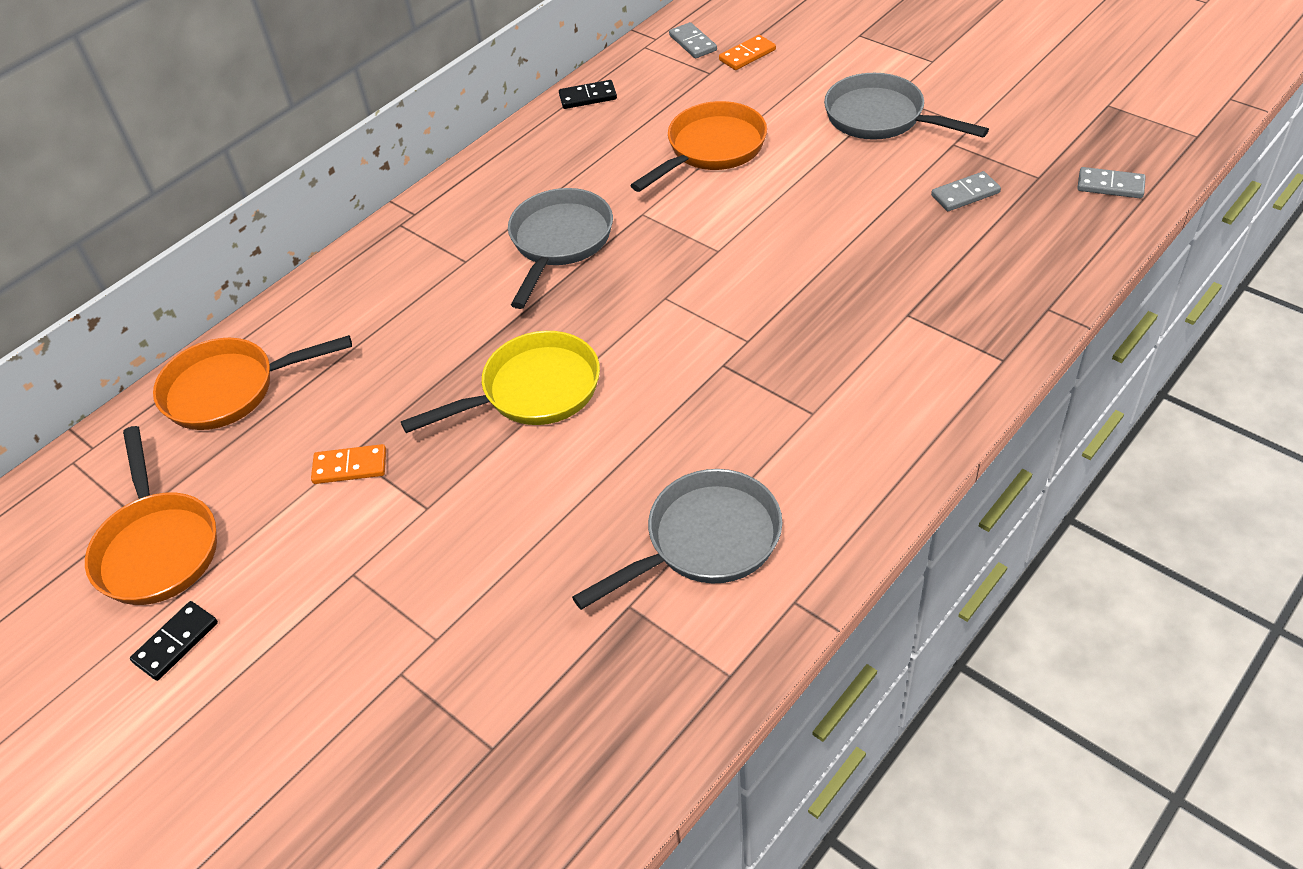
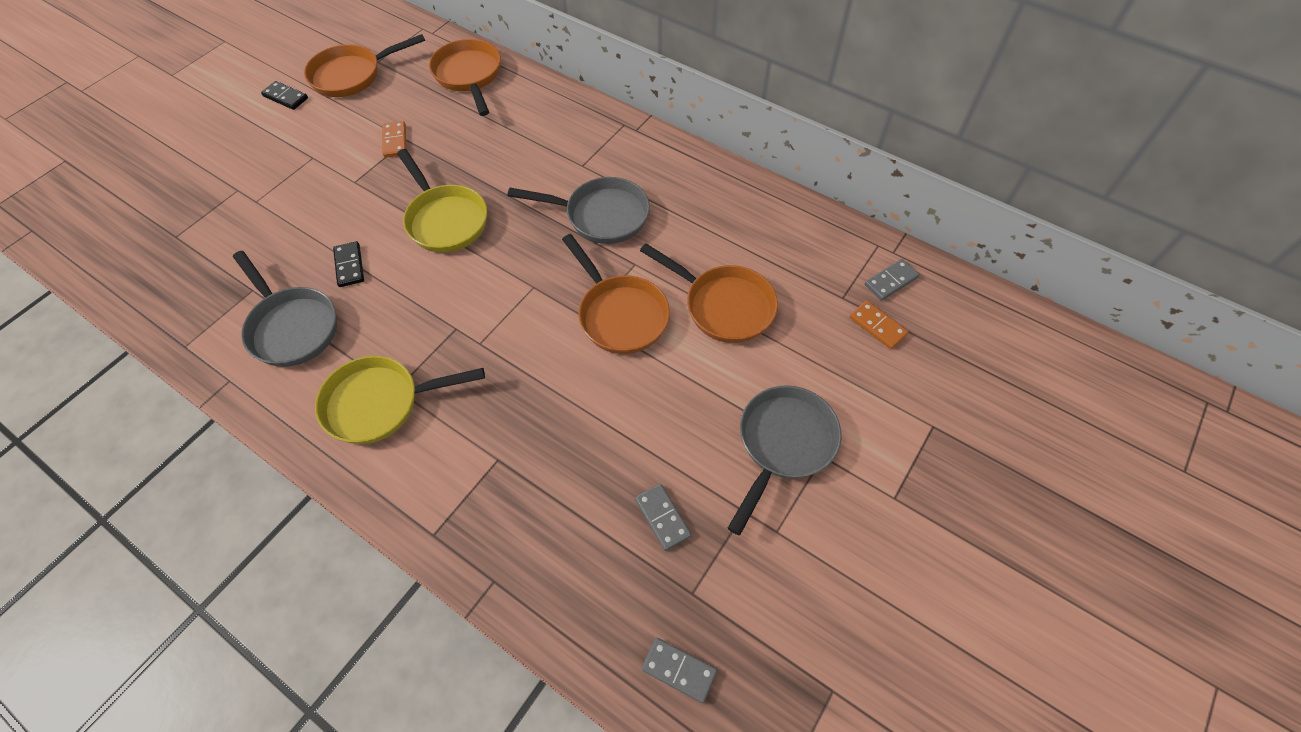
camera: 80 degrees right, 10 degrees up
black domino [559,80,617,109] -> black domino moved to [333,241,364,287]
grey domino [1077,167,1146,198] -> grey domino turned 75 degrees counterclockwise [641,638,717,703]
none -> yellow pan [315,356,485,444]
none -> orange pan [562,234,670,354]

